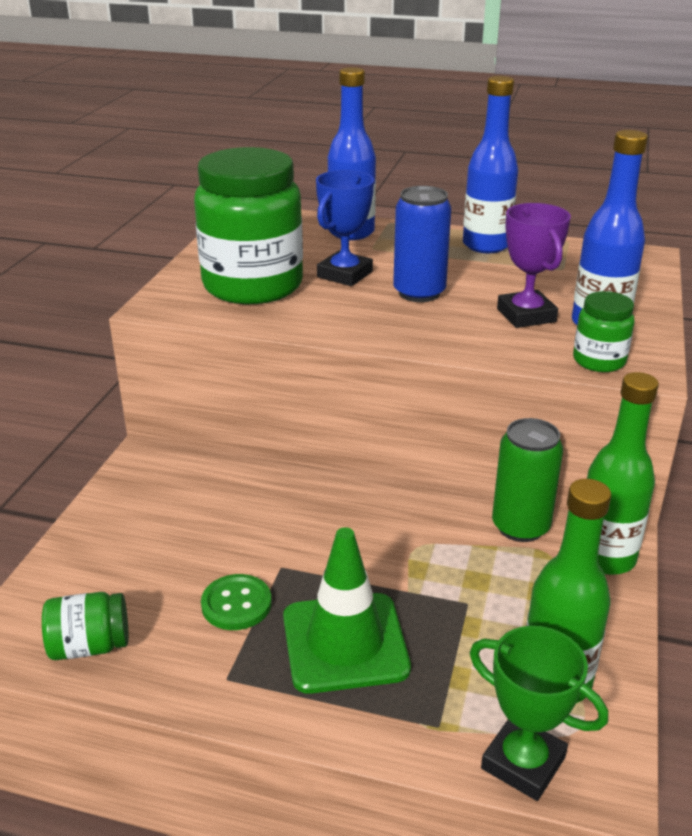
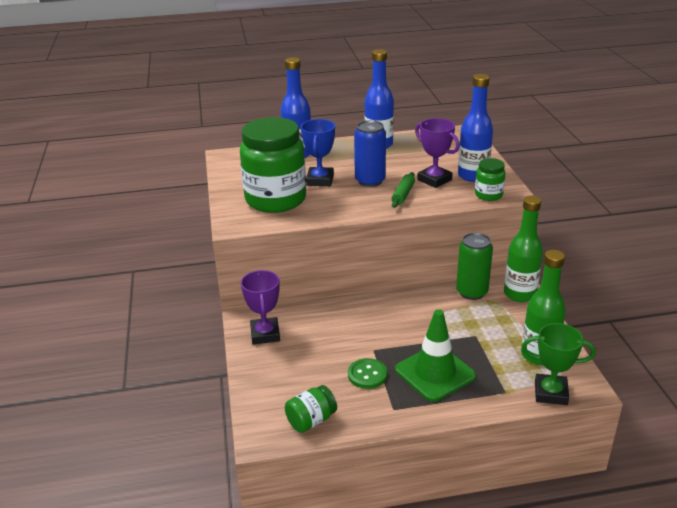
camera: 25 degrees left, 0 degrees up
none -> purple trophy [241,270,280,344]
none -> green rolling pin [391,172,415,208]

